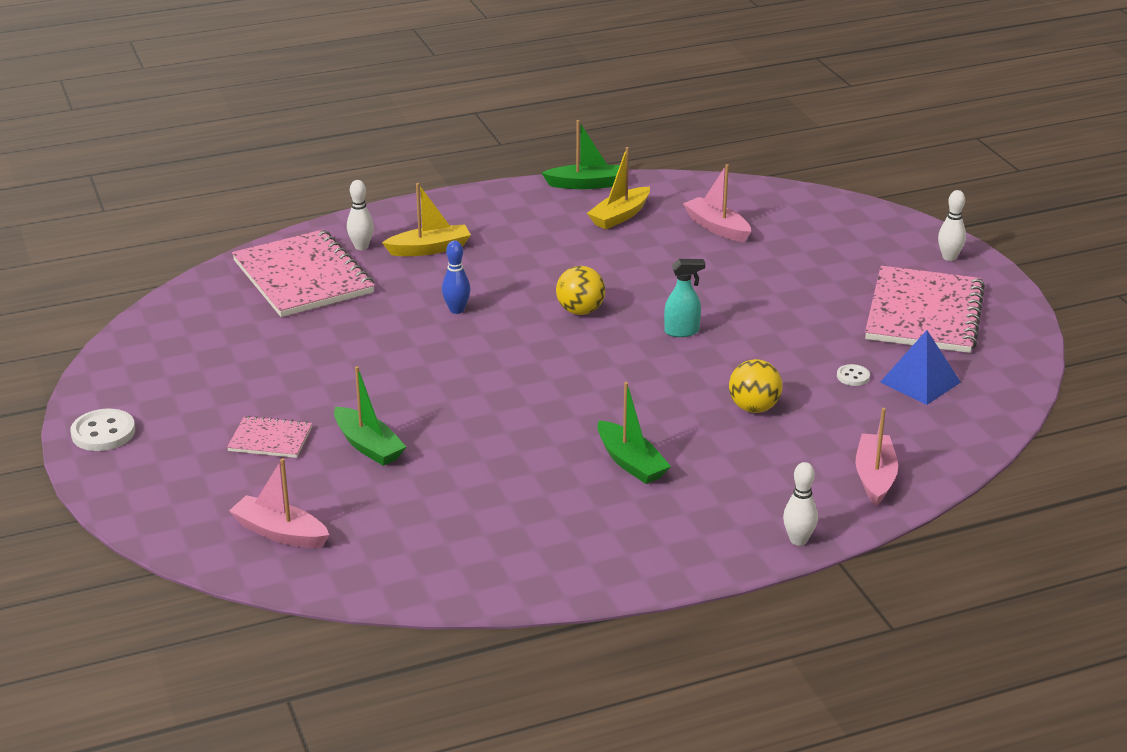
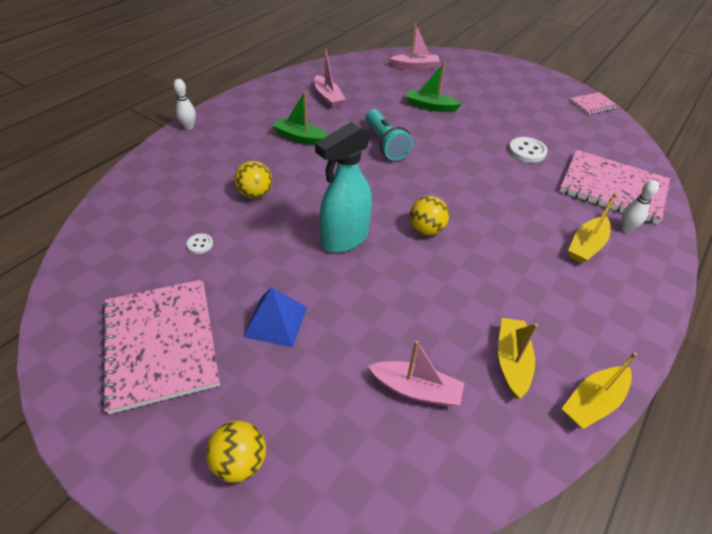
camera: 145 degrees right, 15 degrees up
white button [70,409,135,451] -> white button moved to [509,137,548,163]
pink notebook [227,415,312,458] -> pink notebook moved to [570,92,618,115]
blue bowling pin [442,240,471,314] -> none
green boat [542,120,620,189] -> yellow boat [562,352,637,429]
turquoise spray bottle [664,259,705,337] -> turquoise spray bottle [315,122,372,253], size x1.98
pink boat [855,408,898,506] -> pink boat moved to [314,49,345,108]
blue pyramid [880,330,961,405] -> blue pyramid moved to [243,287,307,348]
white bowling pin [938,190,966,261] -> none
none -> yellow ball [206,420,266,483]
none -> turquoise flashlight [366,109,413,161]

